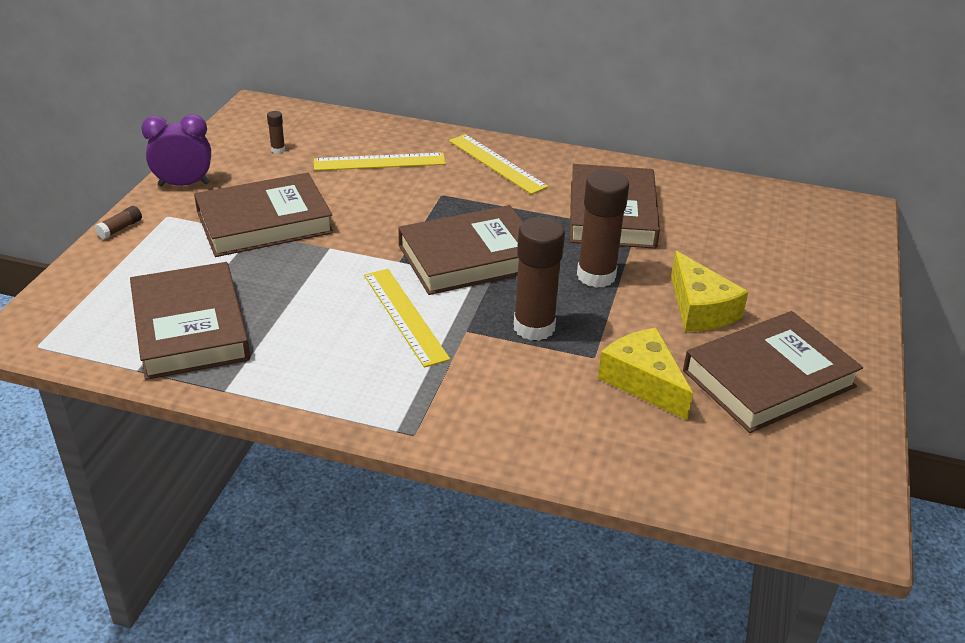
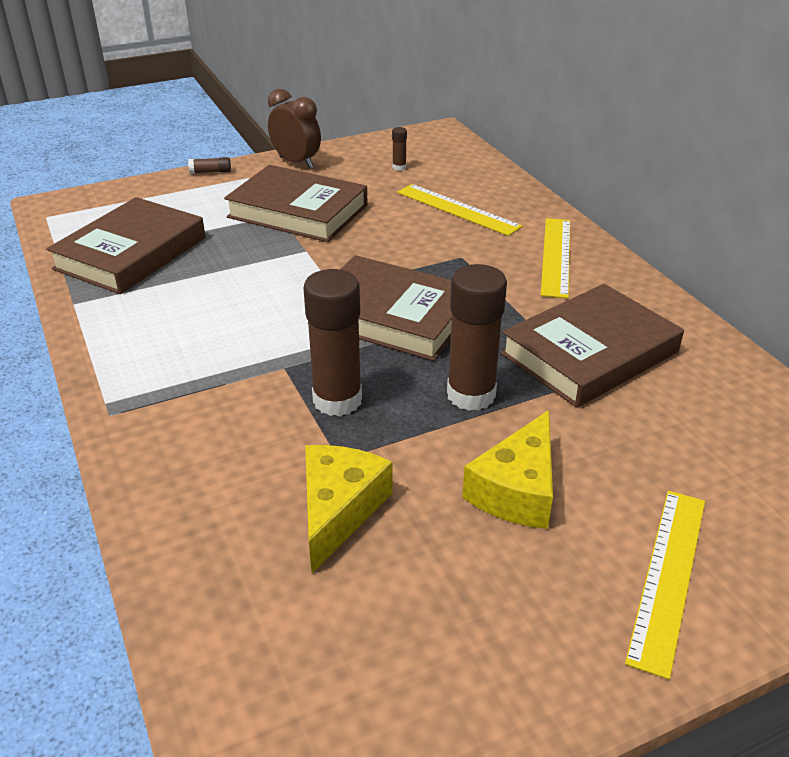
camera: 50 degrees right, 0 degrees up
purple clock [141,114,211,187] -> brown clock [268,89,321,169]
yellow ruler [364,269,450,368] -> yellow ruler moved to [625,491,705,680]
brown book [683,311,863,433] -> none

